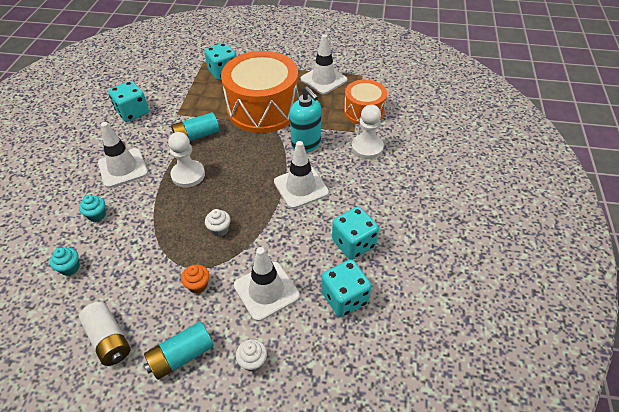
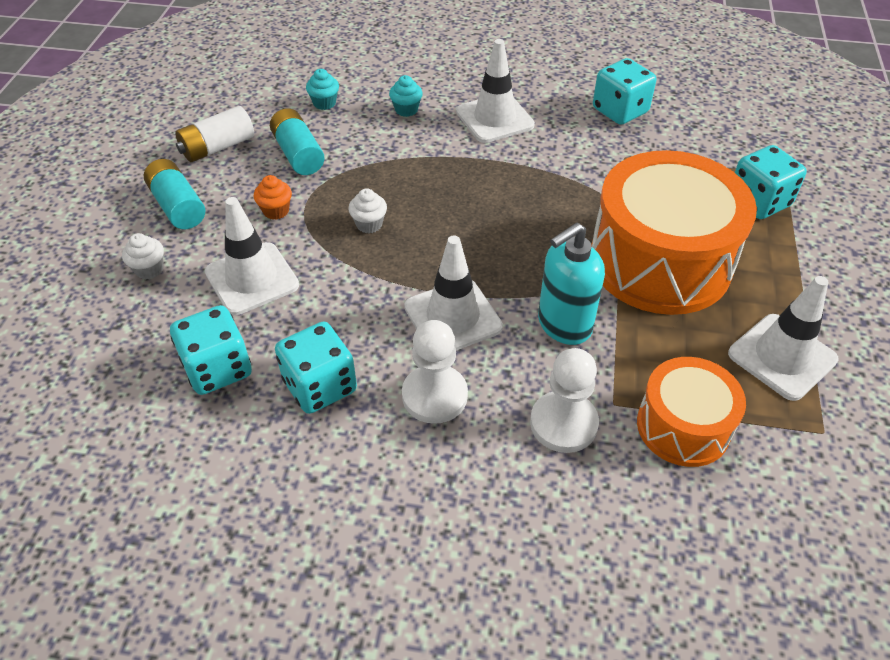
camera: 90 degrees right, 0 degrees up
white pawn [168,132,205,188] -> white pawn moved to [402,320,468,424]
turquoise battery [171,112,219,141] -> turquoise battery moved to [270,108,325,175]

